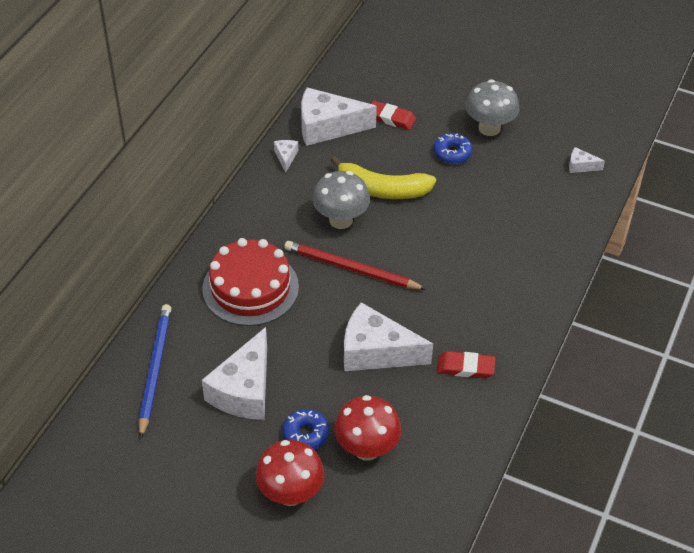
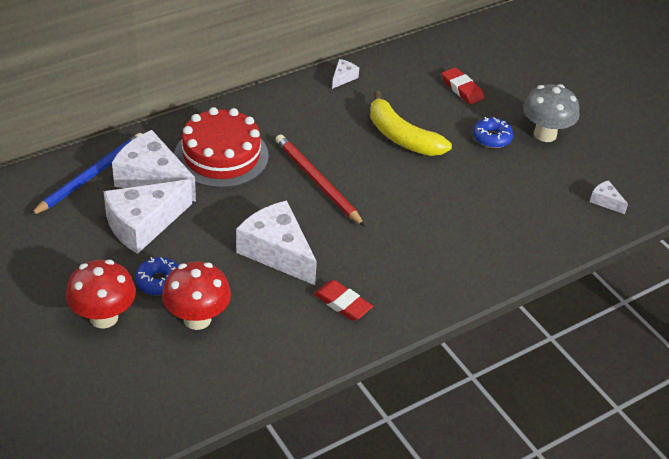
camera: 30 degrees right, 5 degrees down
white cheese [301,87,377,146] -> white cheese moved to [112,130,196,202]
grey mushroom [312,171,370,229] -> none

